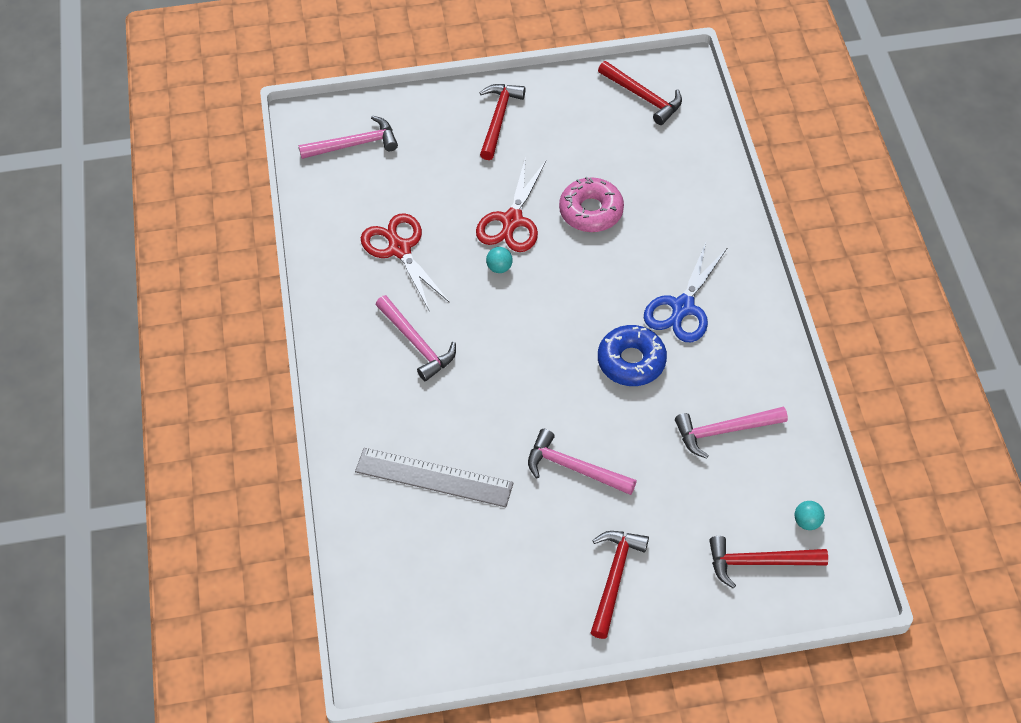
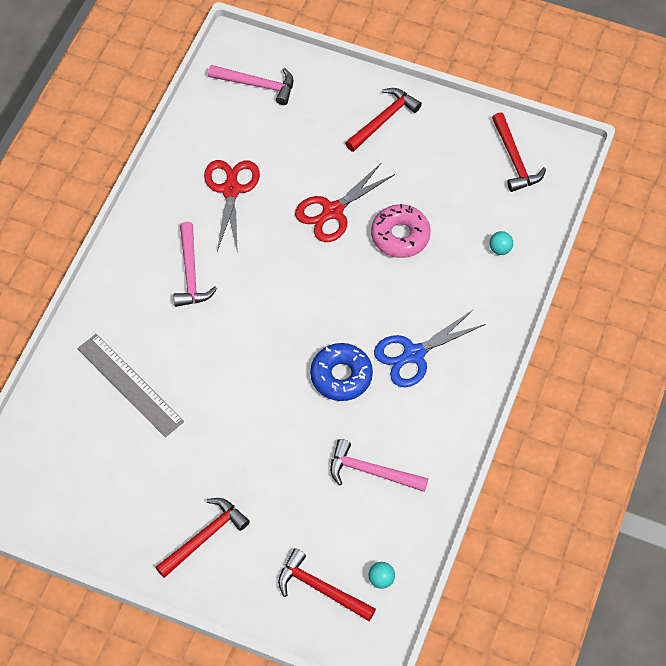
camera: 30 degrees right, 5 degrees up
turquoise ball [486,247,513,273] -> turquoise ball moved to [489,231,513,255]
pink hammer [528,429,637,495] -> none

